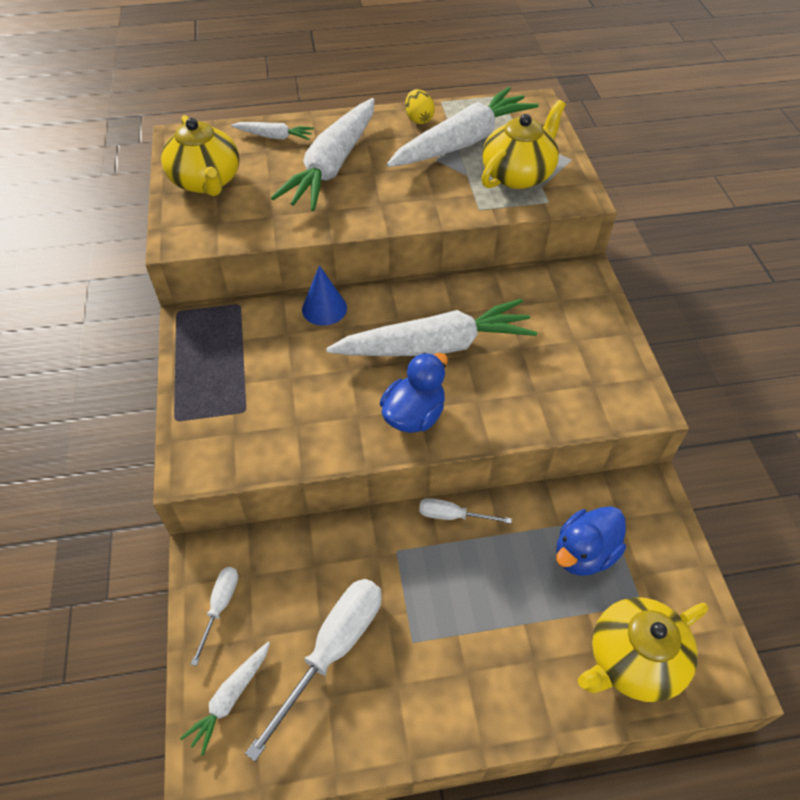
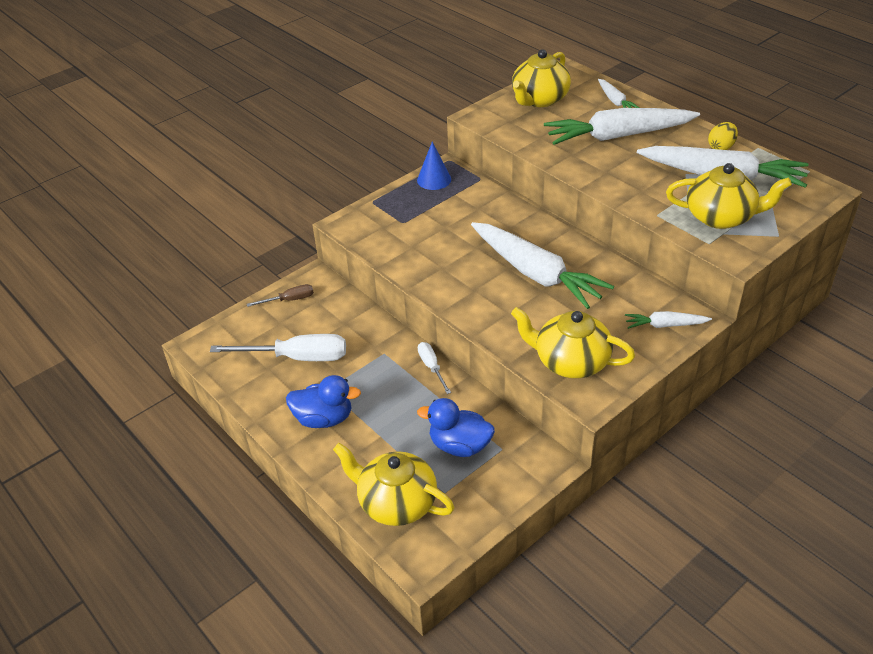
camera: 60 degrees right, 10 degrees down
white carrot [180,642,270,756] -> white carrot moved to [625,311,712,329]
white screwdriver [191,567,238,666] -> brown screwdriver [247,284,314,307]
blue cone [302,265,347,326] -> blue cone moved to [417,142,451,190]
blue duck [380,353,448,433] -> blue duck moved to [286,375,361,428]
none -> yellow teapot [511,307,635,378]

